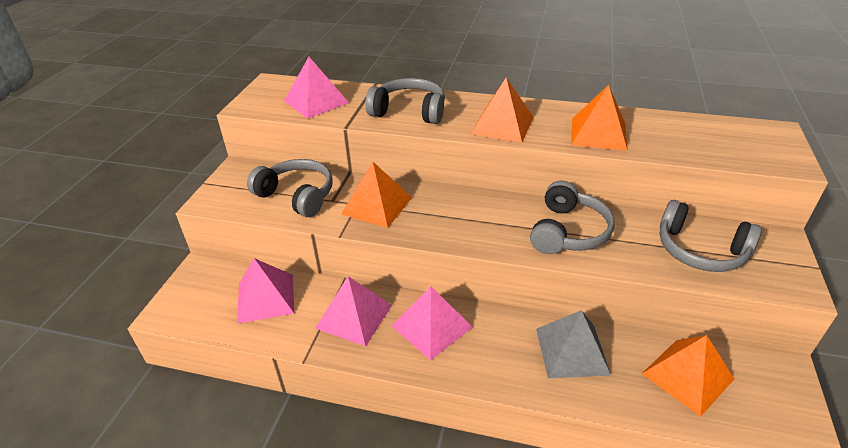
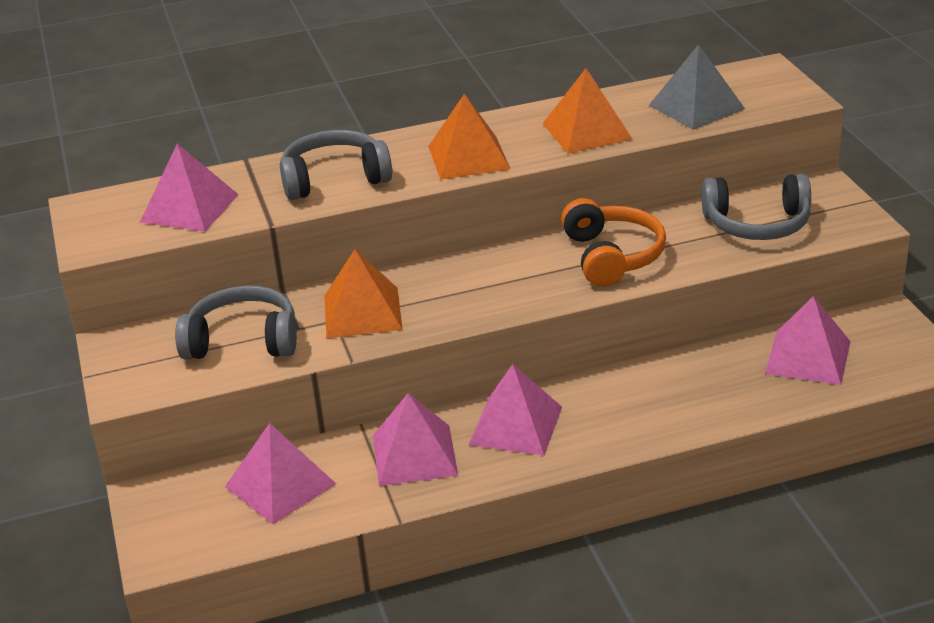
camera: 30 degrees left, 5 degrees down
grey headphones [530,180,614,254] -> orange headphones [561,198,666,287]
grey pyramid [536,310,611,378] -> grey pyramid moved to [649,44,745,130]
orange pyramid [642,335,734,417] -> pink pyramid [765,296,851,385]

